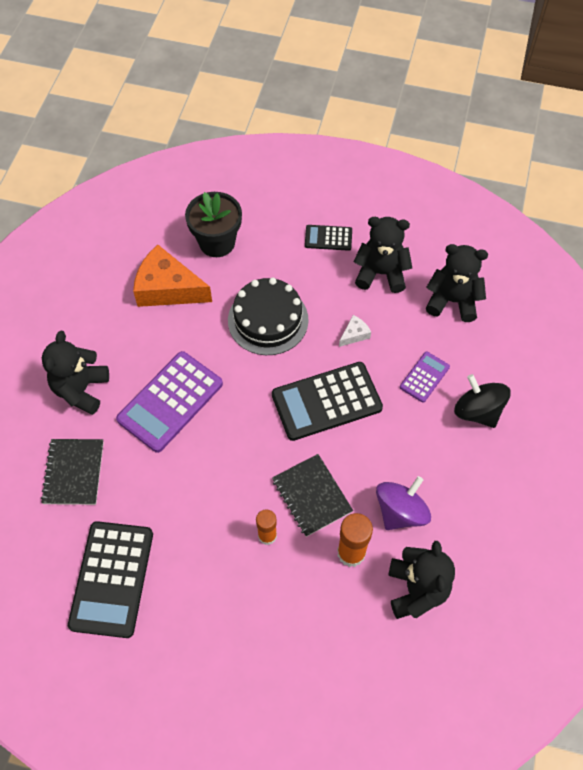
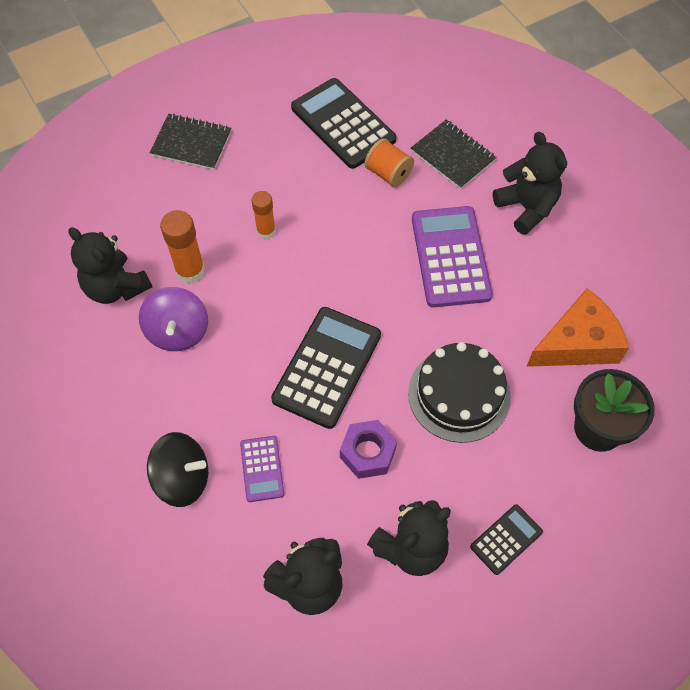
camera: 135 degrees right, 0 degrees up
black notebook [272,454,353,537] -> black notebook moved to [149,114,232,170]
white cheese [339,315,371,347] -> purple nut [340,420,397,479]
none -> orange spool [365,138,414,187]

